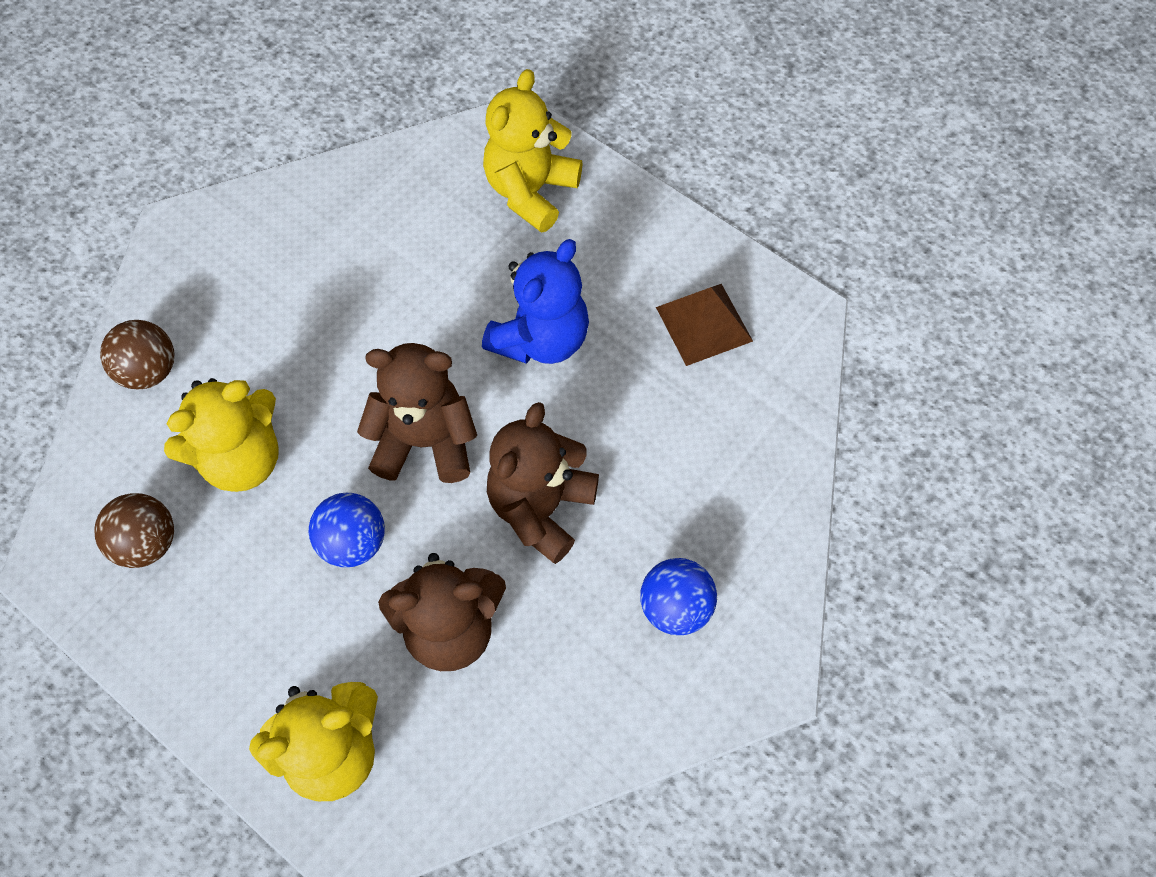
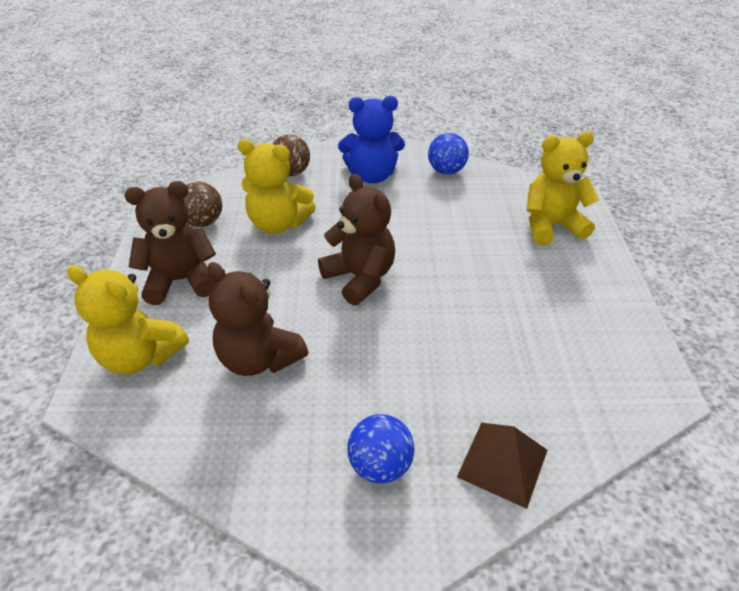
camera: 50 degrees right, 20 degrees down
blue ball [309,493,385,567] -> blue ball moved to [428,133,469,174]
blue teddy bear [482,239,589,364] -> blue teddy bear moved to [338,96,405,183]
brown teddy bear [487,402,599,564] -> brown teddy bear moved to [125,181,216,305]
brown pyramid [656,284,753,366] -> brown pyramid moved to [457,423,547,509]

